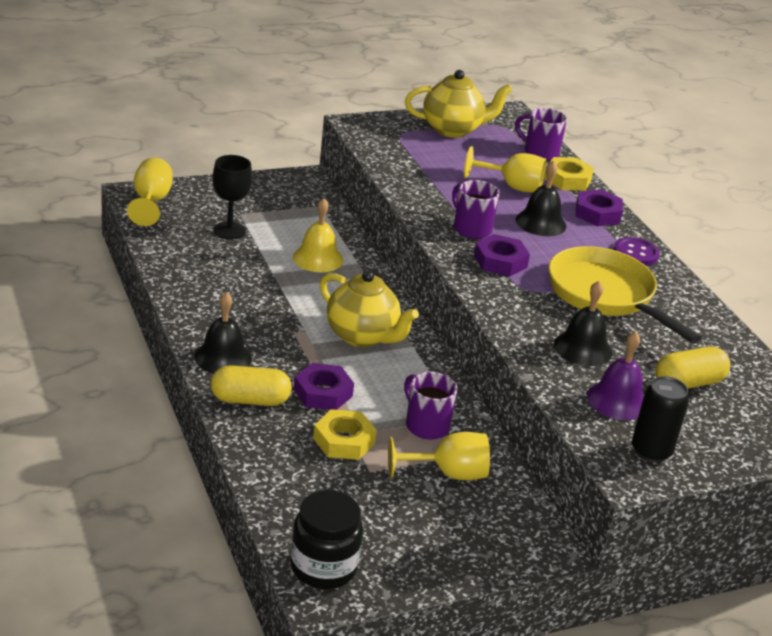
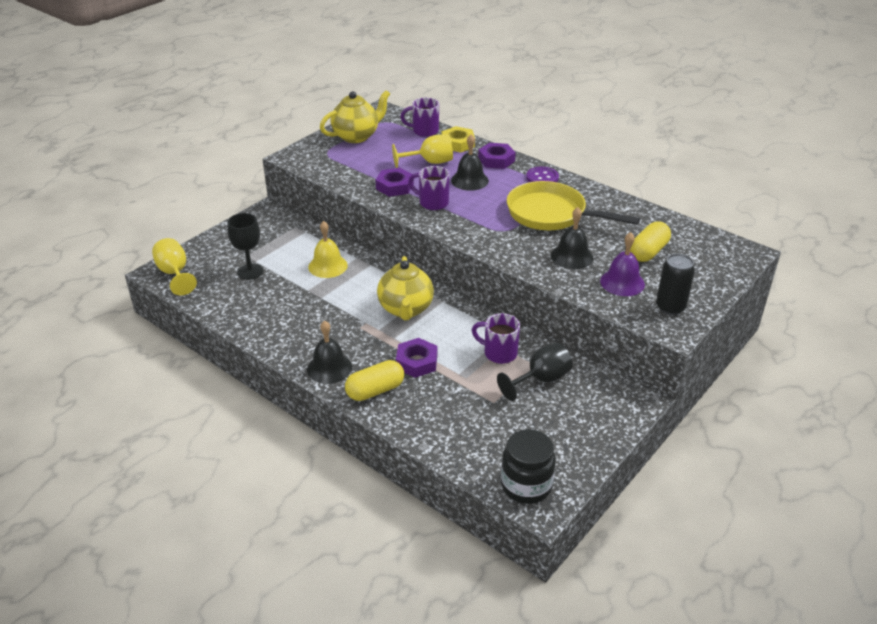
camera: 25 degrees left, 5 degrees up
yellow nut [313,409,377,460] -> none
yellow teapot [320,270,419,347] -> yellow teapot turned 75 degrees clockwise [377,256,434,320]
yellow goblet [388,432,490,480] -> black goblet [497,342,573,401]
purple nut [474,234,530,277] -> purple nut moved to [376,168,414,197]

